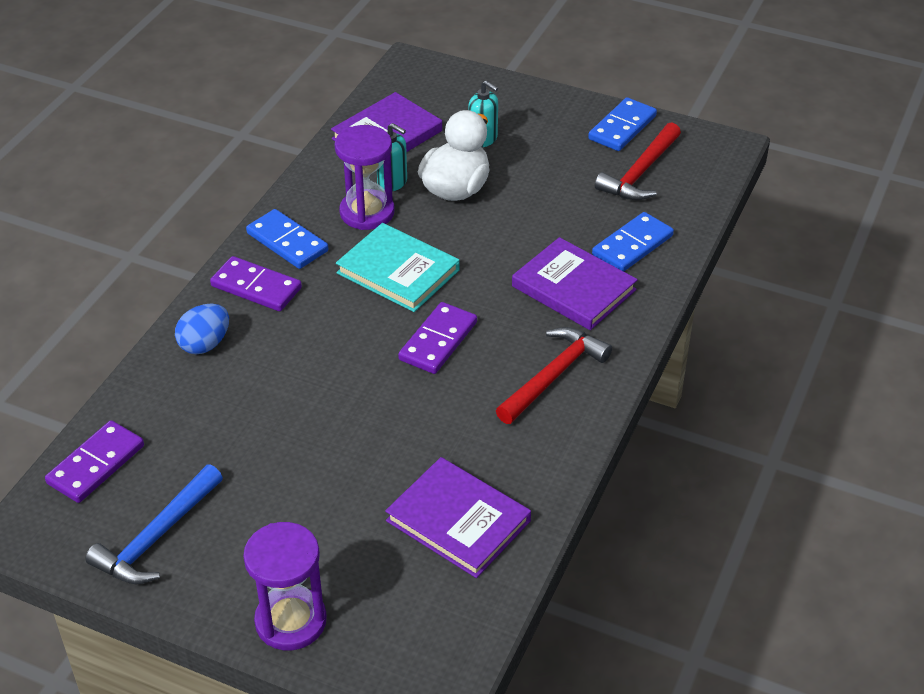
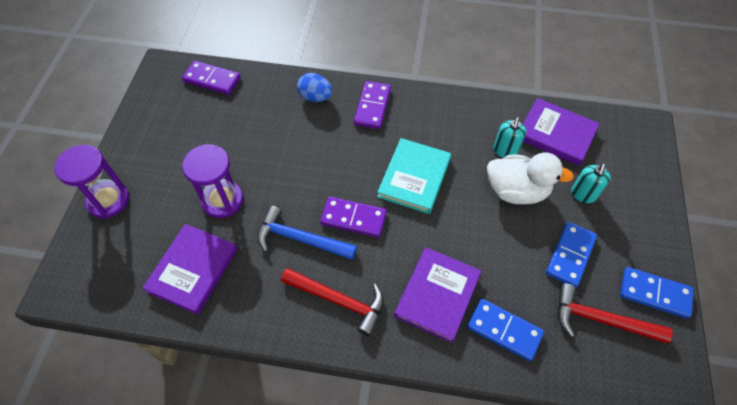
camera: 75 degrees right, 15 degrees up
blue hammer [85,464,223,584] -> blue hammer moved to [257,206,357,260]
blue domino [246,209,328,269] -> blue domino moved to [546,222,597,287]
purple hourglass [334,125,395,230] -> purple hourglass moved to [182,144,243,218]

